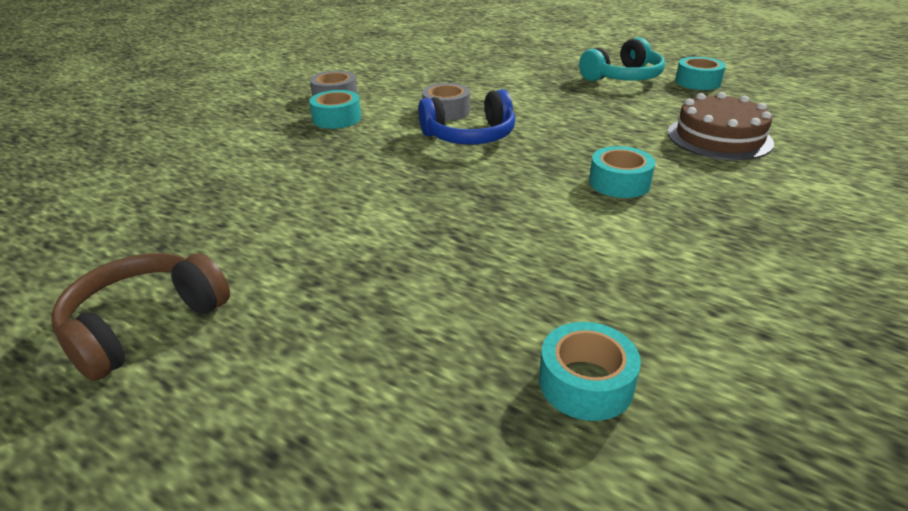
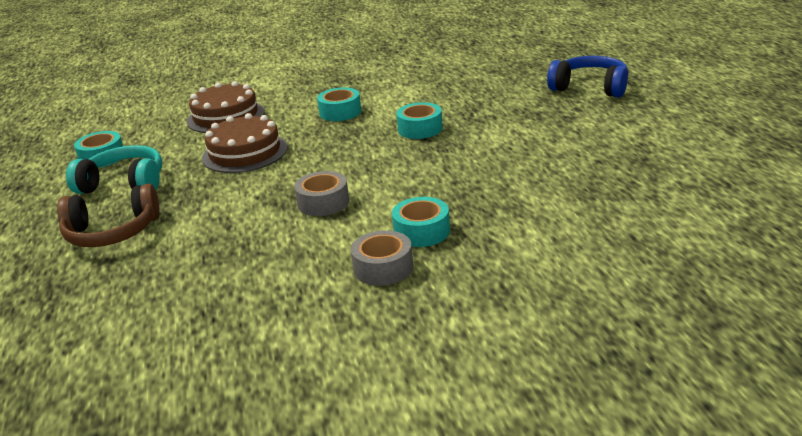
camera: 135 degrees left, 5 degrees down
brown headphones [51,253,230,381] -> brown headphones moved to [57,183,160,247]
blue headphones [418,89,515,144] -> blue headphones moved to [547,56,629,97]
turquoise tape [539,322,641,421] -> turquoise tape moved to [396,102,443,139]
none -> brown cake [202,113,288,173]

